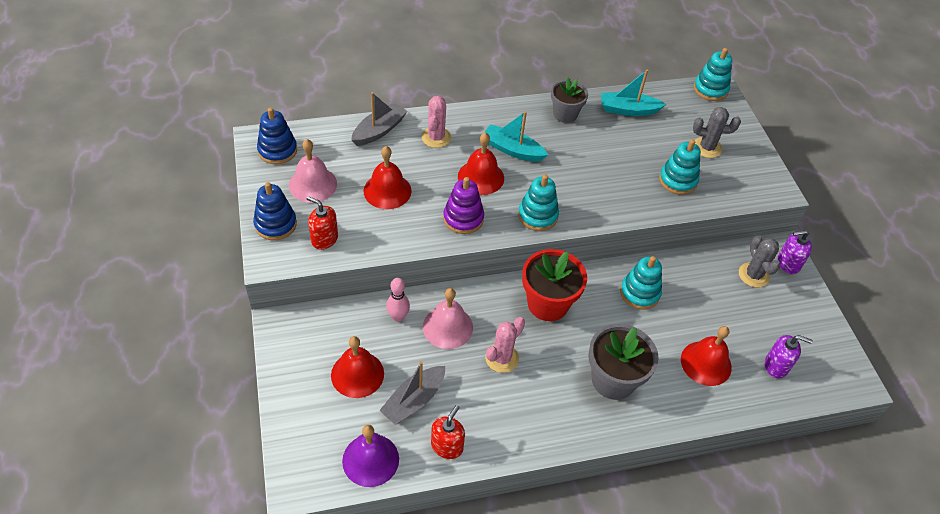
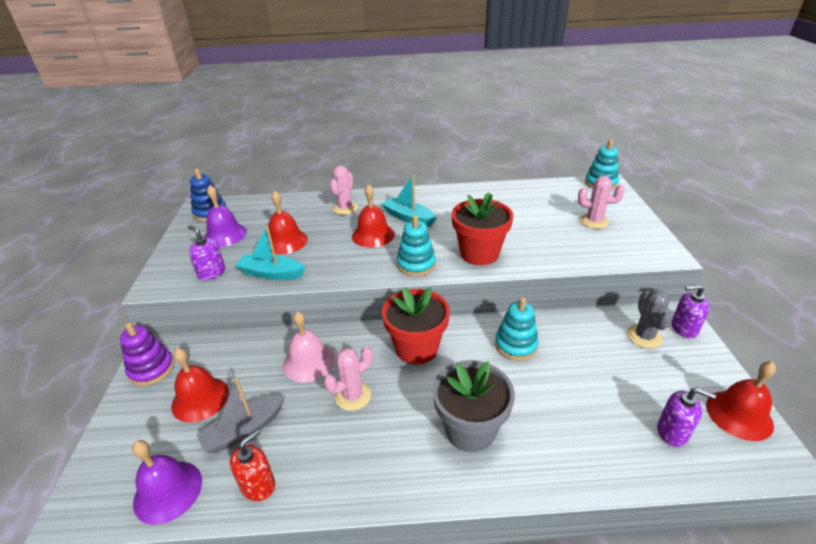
camera: 15 degrees right, 15 degrees down
blue stacking toy [253,182,297,240] -> none
pink bell [289,139,337,203] -> purple bell [204,185,247,247]
red soap dispenser [307,196,338,250] -> purple soap dispenser [188,225,225,280]
grey boat [351,92,408,146] -> none
pink bowling pin [386,278,410,322] -> none
purple stacking toy [443,177,484,234] -> purple stacking toy moved to [120,322,174,386]
grey flower pot [551,78,588,123] -> none
turquoise boat [601,69,666,116] -> turquoise boat moved to [235,226,306,280]
turquoise stacking toy [659,139,701,195] -> none
red bell [681,326,732,386] -> red bell moved to [706,361,776,441]
grey cactus [693,107,741,158] -> pink cactus [578,176,625,229]
none -> red flower pot [452,193,513,265]

